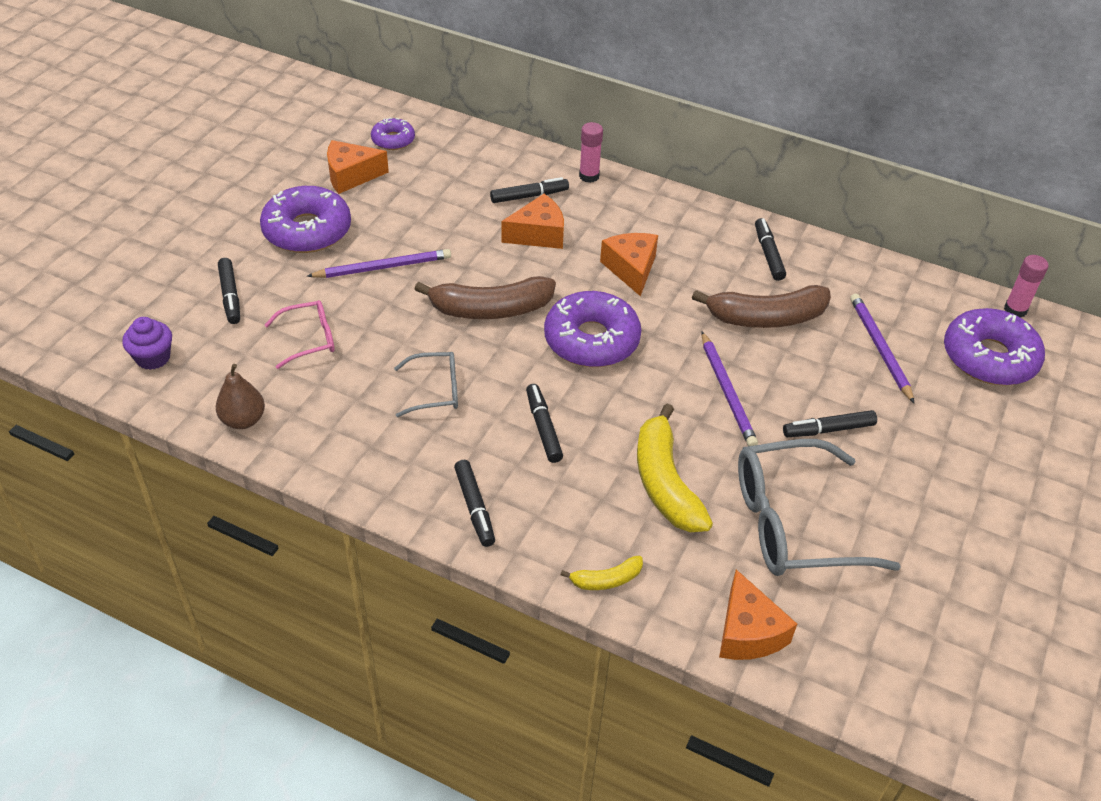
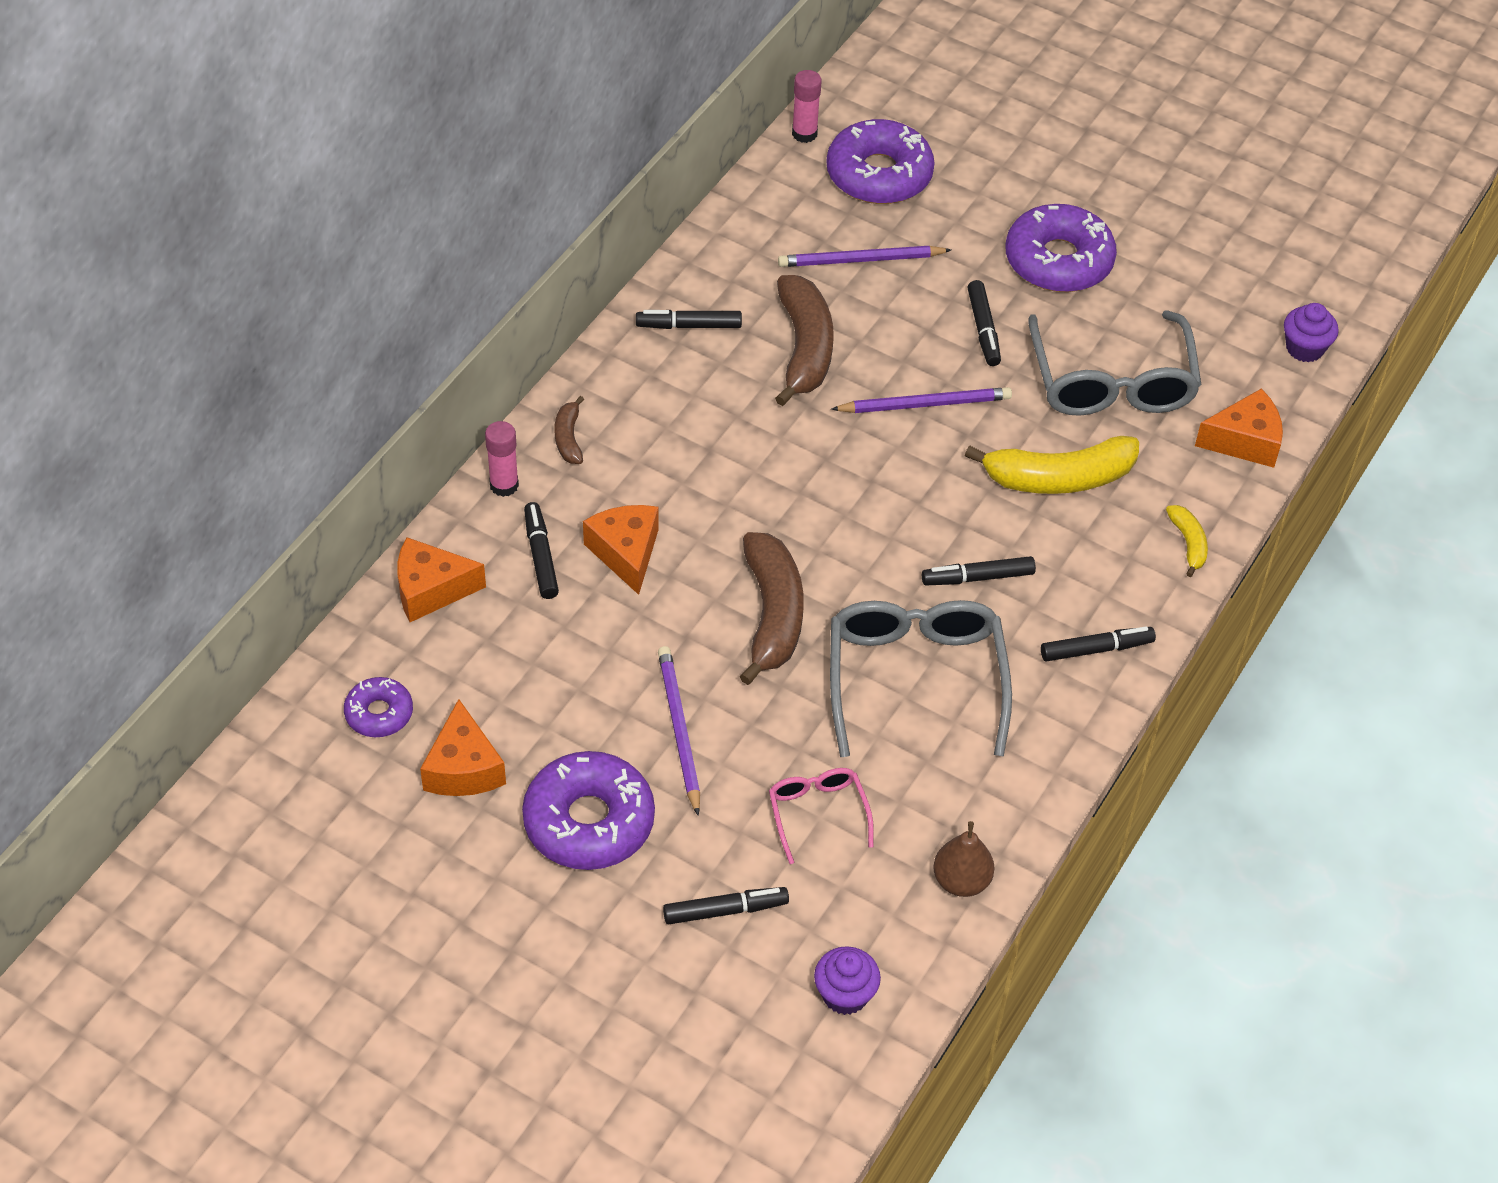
camera: 85 degrees left, 5 degrees up
grey glasses [394,352,458,417] -> grey glasses [830,600,1012,757], size x1.94
purple donut [544,291,641,367] -> purple donut moved to [1006,204,1117,292]
orange cheese [600,233,658,296] -> orange cheese moved to [397,537,486,622]
none -> brown banana [555,396,584,464]
none -> purple cupcake [1284,303,1339,362]

